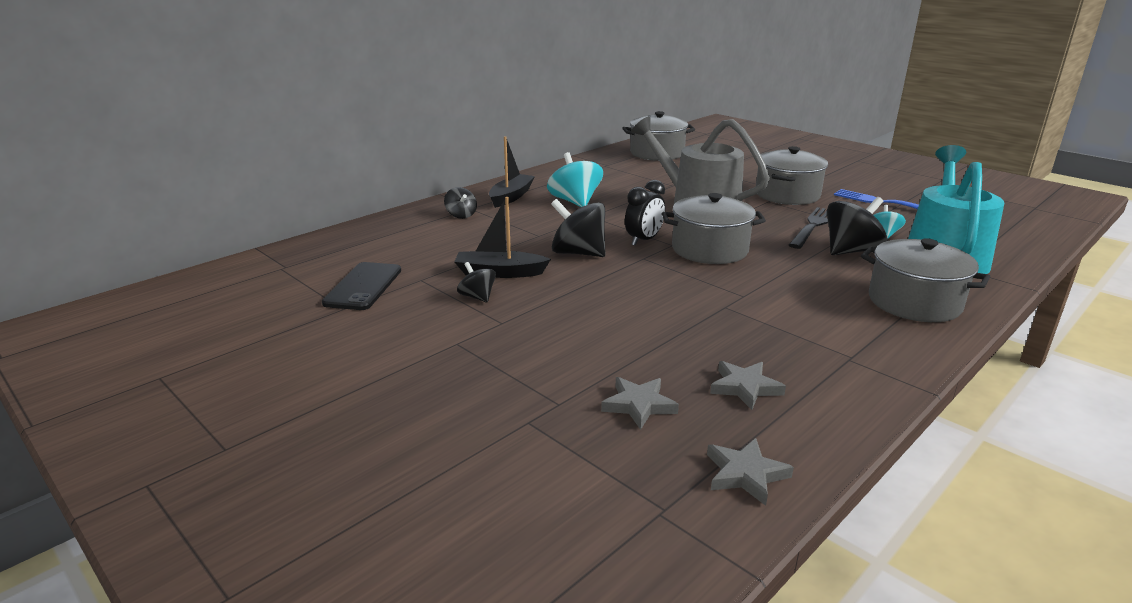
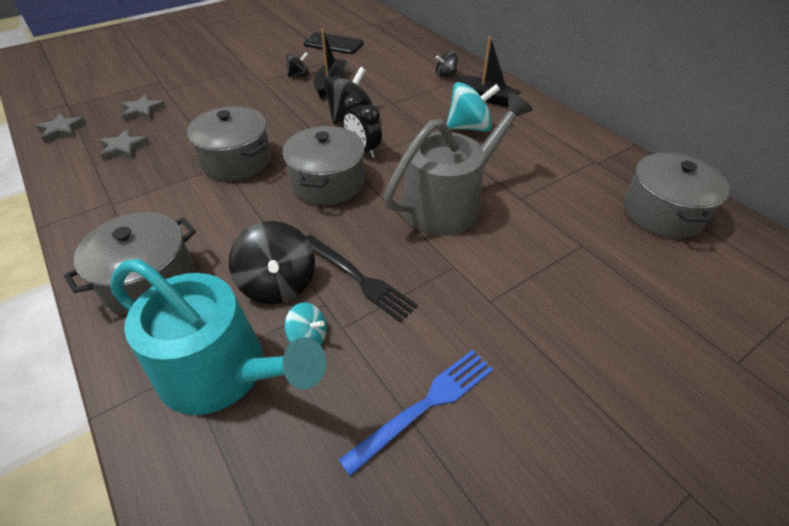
camera: 100 degrees right, 20 degrees up
grey pot [756,146,828,205] -> grey pot moved to [187,106,271,181]

